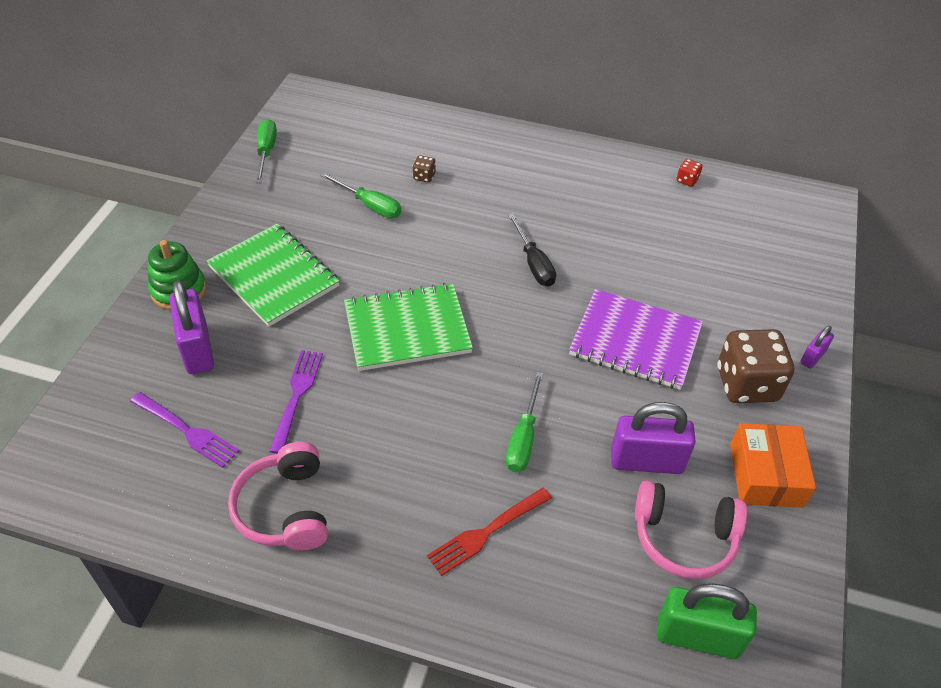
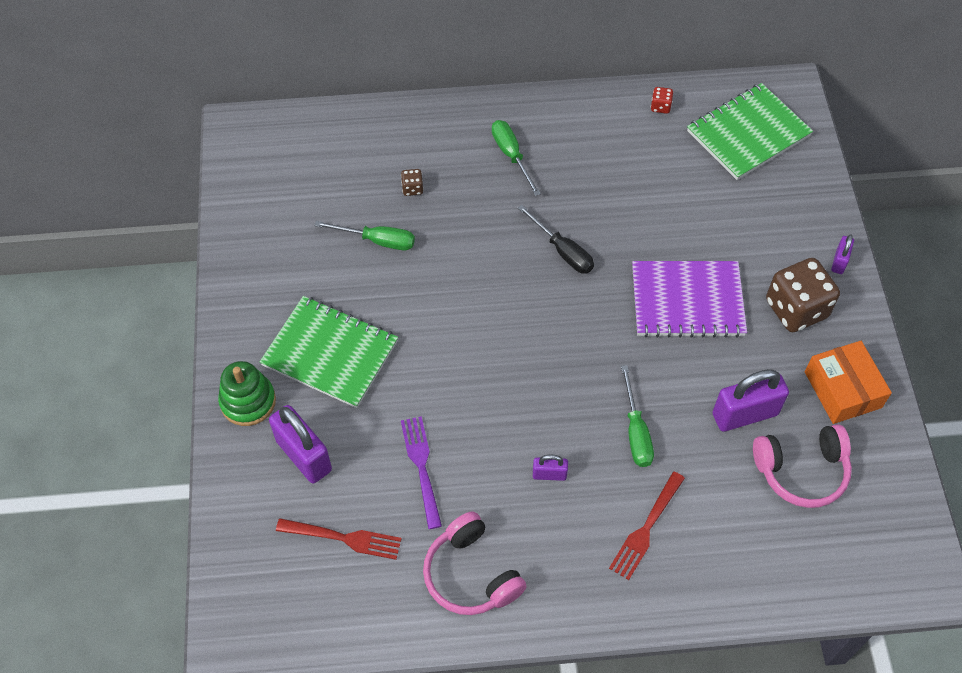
camera: 20 degrees left, 10 degrees up
purple fork [130,392,239,468] -> red fork [276,518,402,560]
green screwdriver [256,119,277,183] -> green screwdriver moved to [492,120,541,196]
green notebook [344,283,473,371] -> green notebook moved to [687,83,813,180]
green padlock [656,583,757,659] -> none
none -> purple padlock [533,454,568,481]

